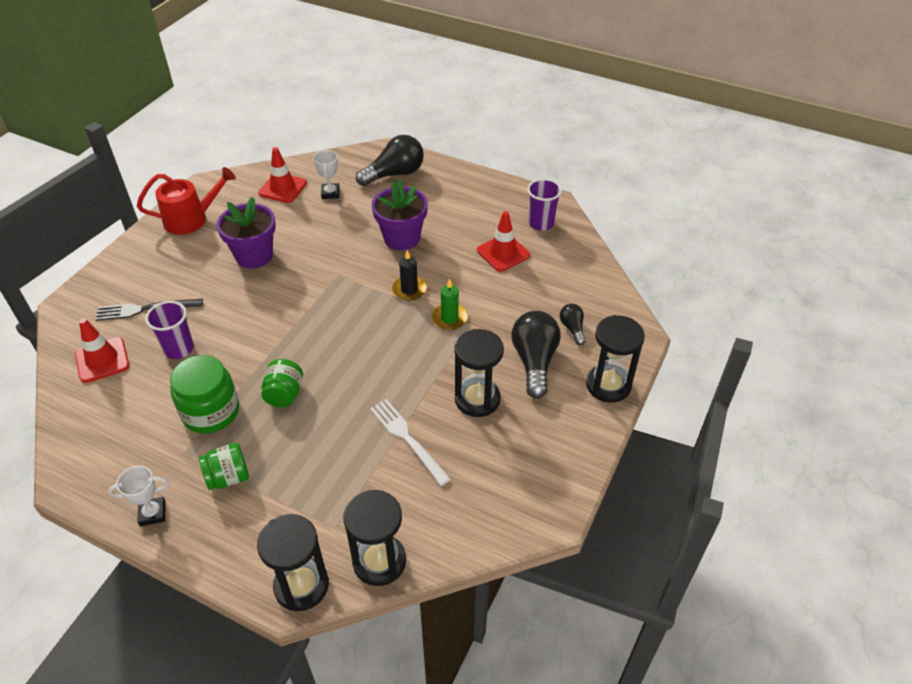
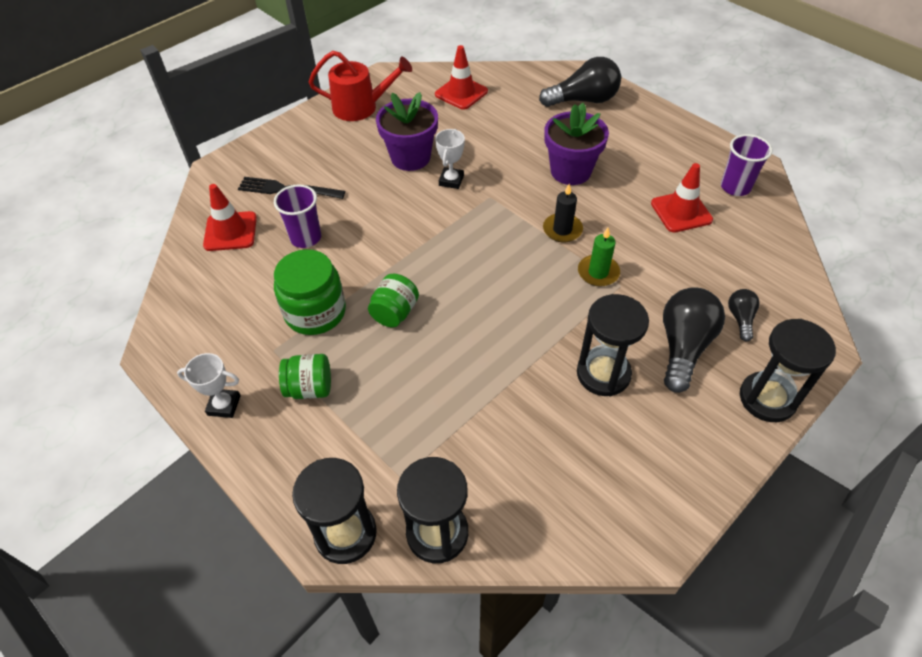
camera: 20 degrees right, 5 degrees up
white trophy [313,150,340,199] -> white trophy moved to [435,129,465,189]
white fork [370,399,451,486] -> none

